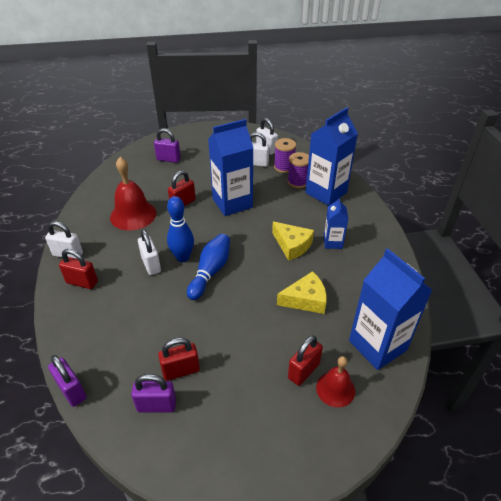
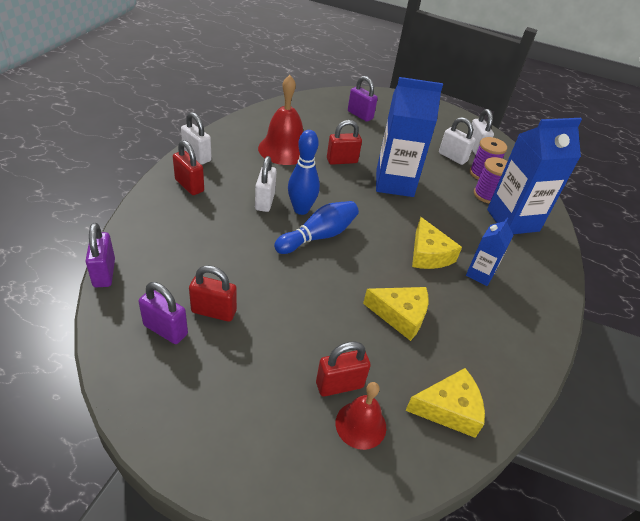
camera: 25 degrees right, 0 degrees up
blue carton [349,248,432,370] -> yellow cheese [405,368,485,438]

